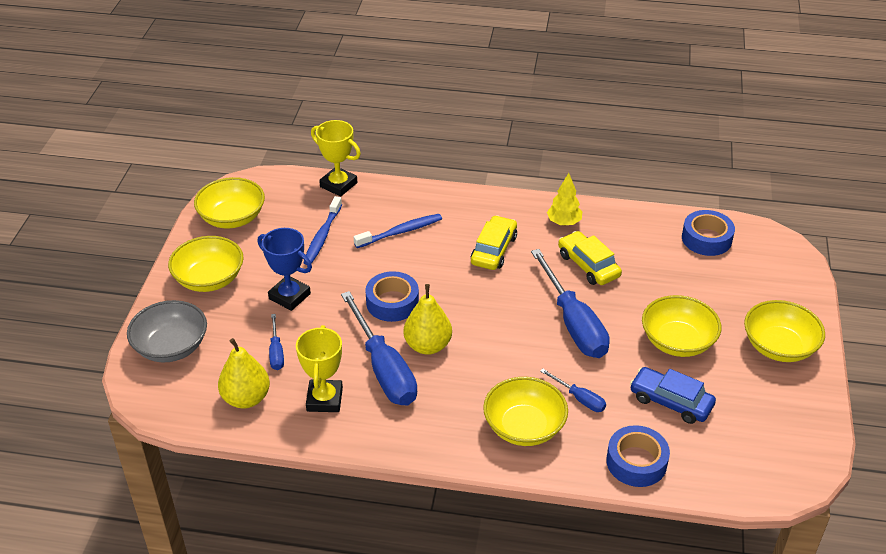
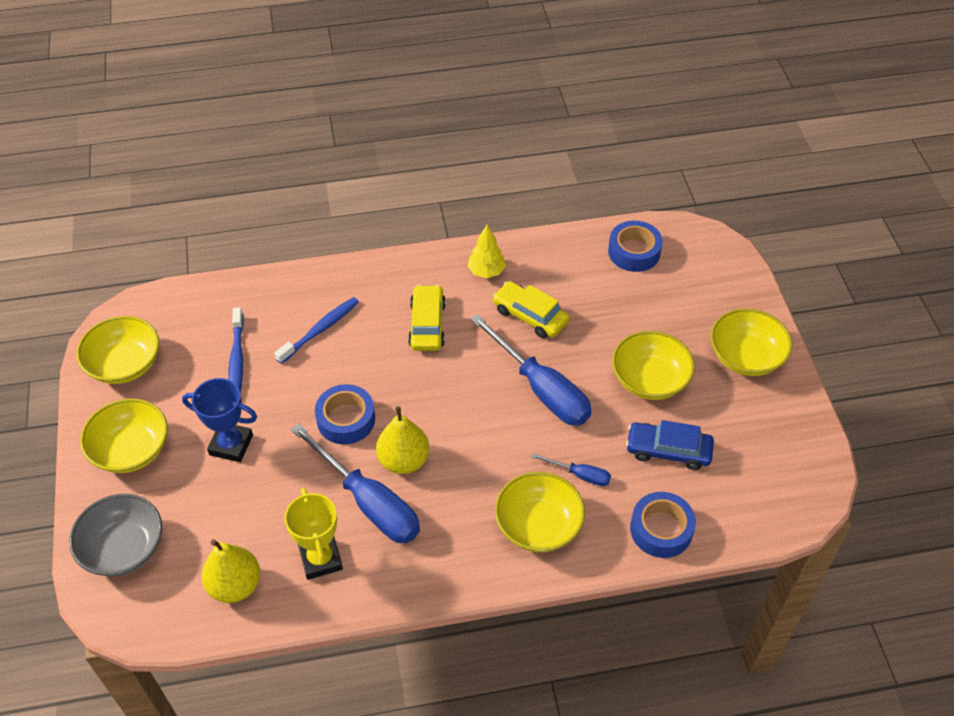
camera: 20 degrees left, 10 degrees up
blue screwdriver [269,314,284,370] -> none
yellow trophy [311,120,361,196] -> none

